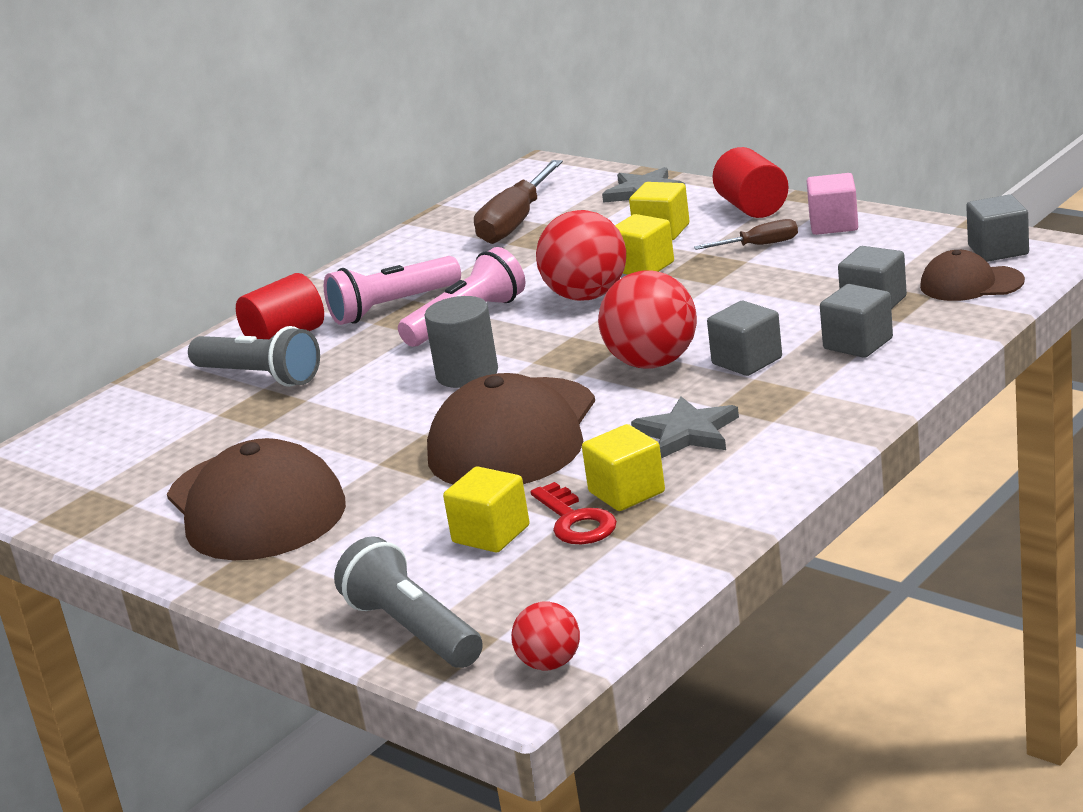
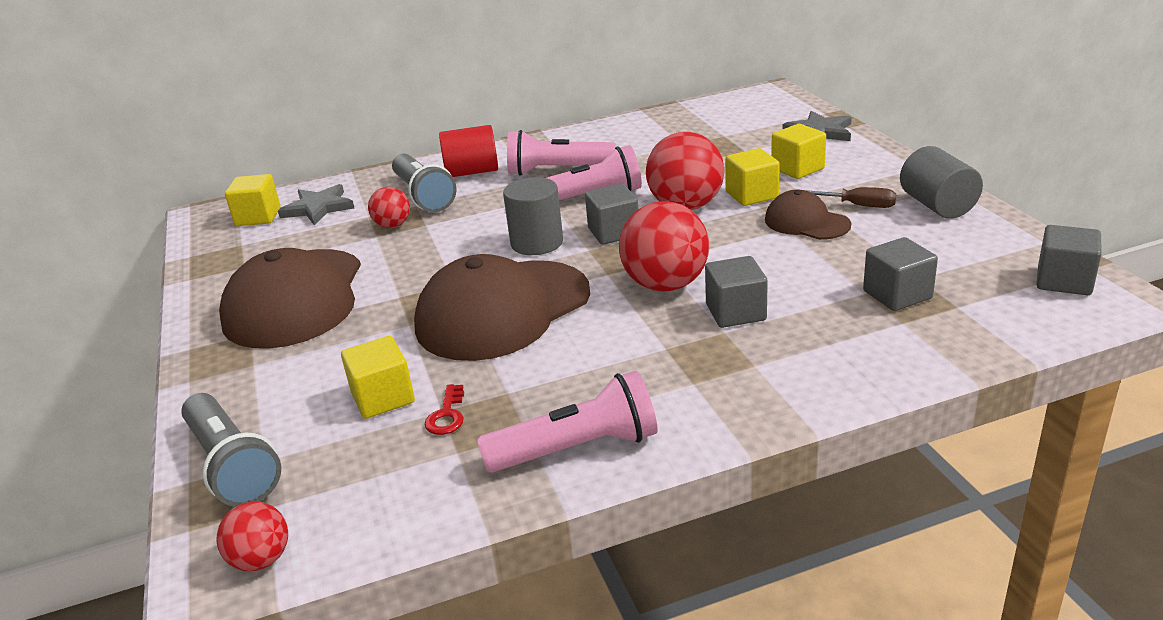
camera: 30 degrees right, 5 degrees up
grey flashlight [334,536,483,668] -> grey flashlight turned 150 degrees clockwise [181,393,281,507]
brown screwdriver [474,160,563,244] -> none
red key [531,482,617,544] -> red key [425,384,464,435], size x0.66
yellow cube [582,424,665,511] -> yellow cube moved to [225,174,280,226]
grey star [631,396,739,458] -> grey star moved to [278,184,354,225]
red cylinder [713,147,789,218] -> none
pink cube [807,173,858,235] -> grey cylinder [900,146,983,219]
grey cube [820,284,893,358] -> grey cube moved to [585,184,638,245]
brown cap [920,250,1025,301] -> brown cap moved to [765,190,851,240]
none -> red ball [368,187,410,228]
none -> pink flashlight [477,371,658,473]

